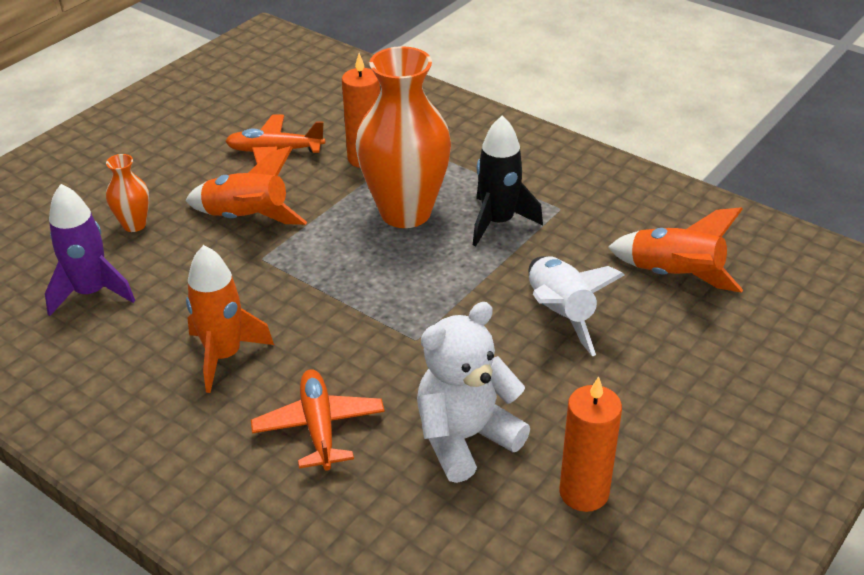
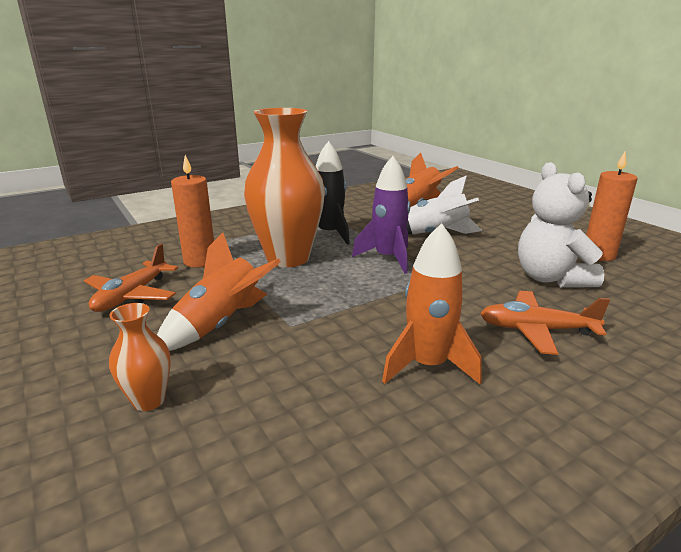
camera: 70 degrees left, 15 degrees down
purple rocket [45,184,135,316] -> purple rocket moved to [352,156,410,274]

